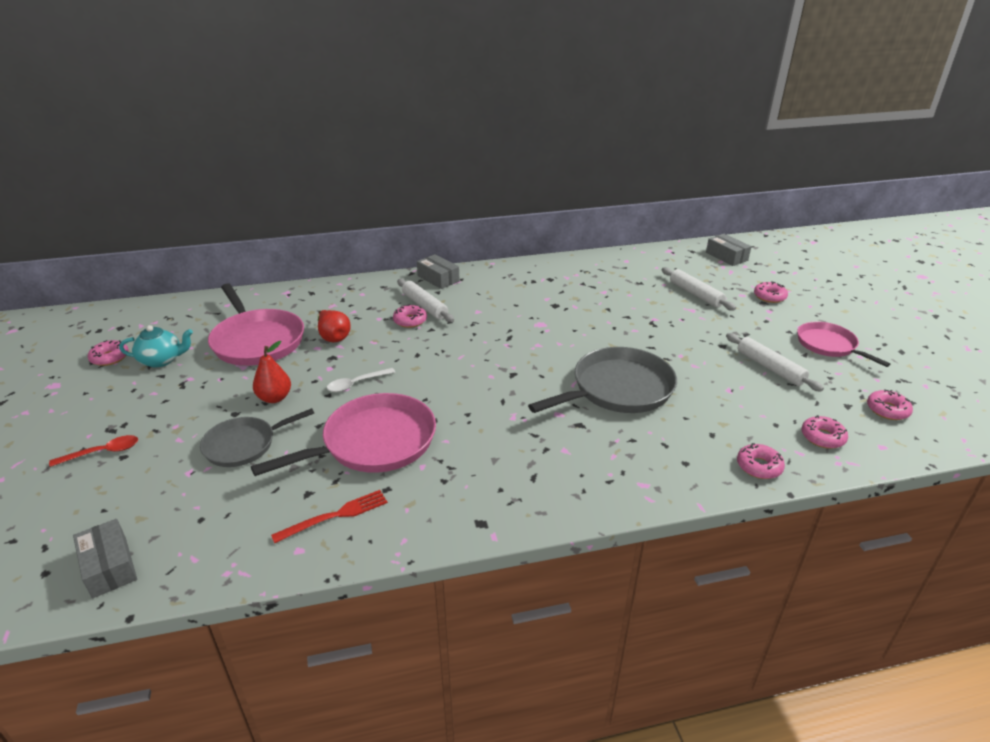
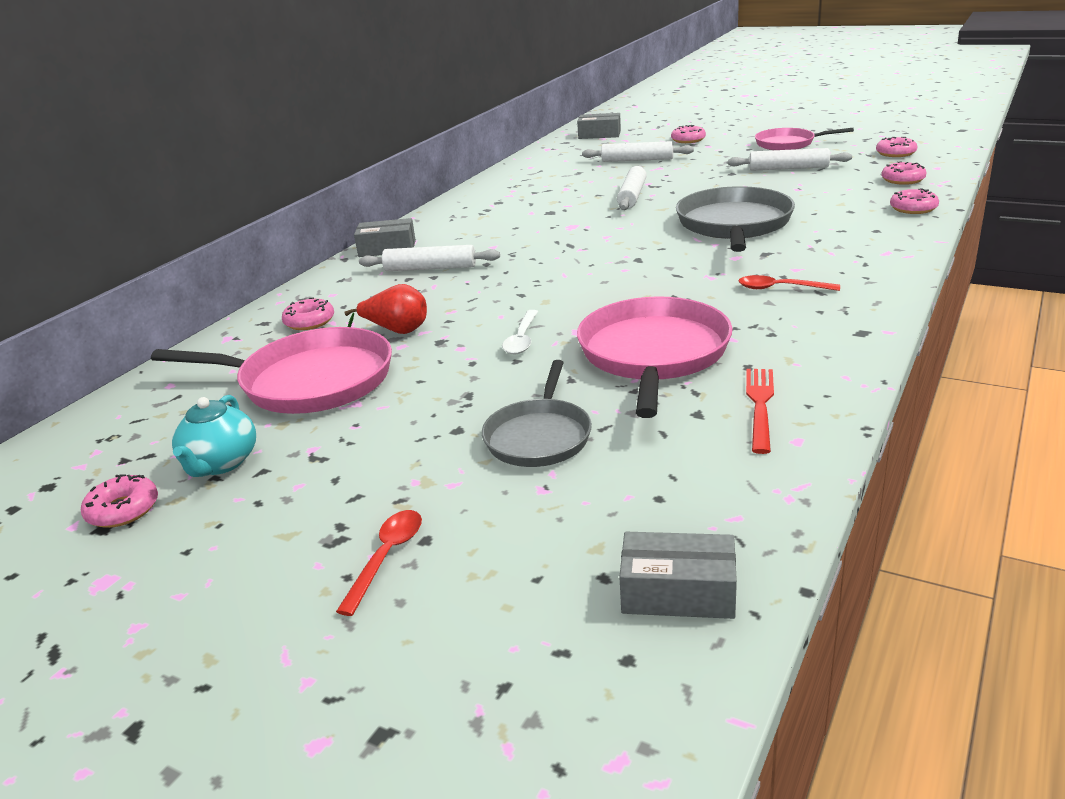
camera: 45 degrees left, 5 degrees down
turquoise teapot [119,325,193,368] -> turquoise teapot turned 150 degrees clockwise [172,395,256,477]
red pear [253,341,291,403] -> none
pink donut [393,304,427,328] -> pink donut moved to [282,297,334,330]
none -> white rolling pin [617,165,647,210]
none -> red spoon [738,275,840,291]

